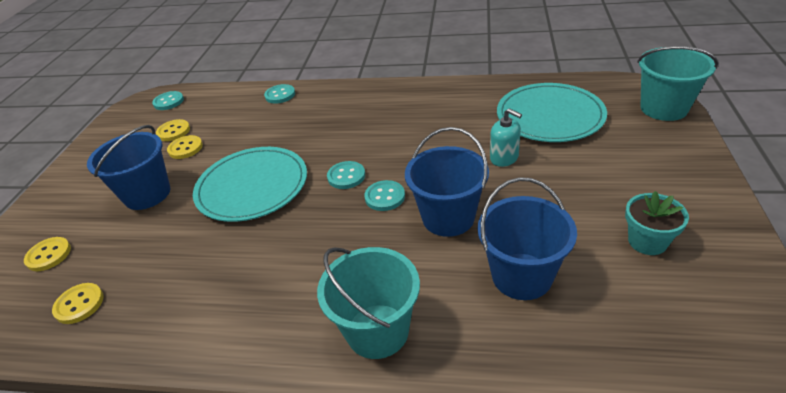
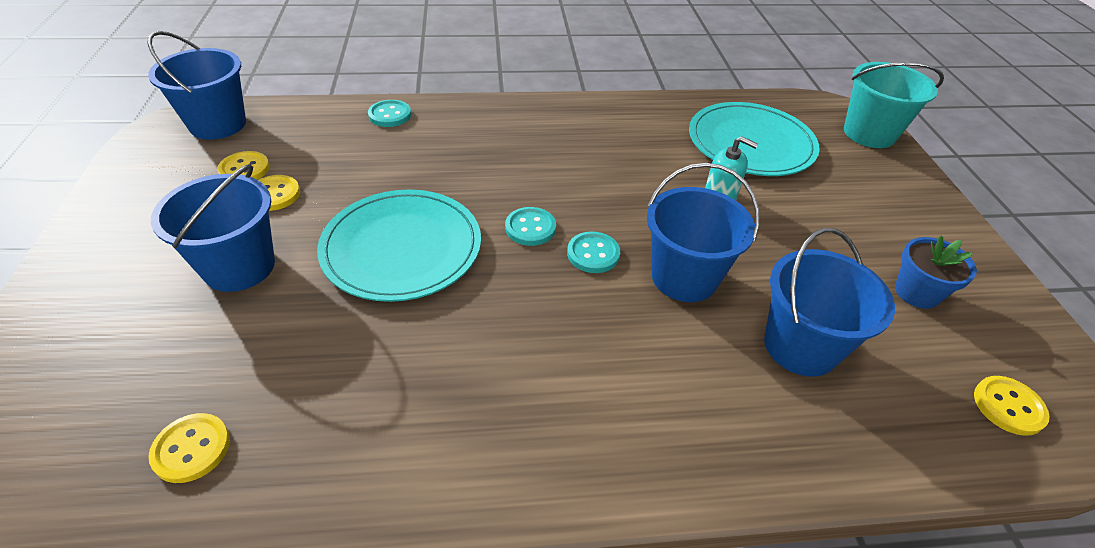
camera: 20 degrees left, 5 degrees up
yellow button [24,237,71,271] -> yellow button moved to [974,376,1049,436]
turquoise button [152,91,184,110] -> blue bucket [148,31,246,140]
turquoise bucket [317,247,420,359] -> none
turquoise flower pot [625,191,689,255] -> blue flower pot [895,236,977,309]

